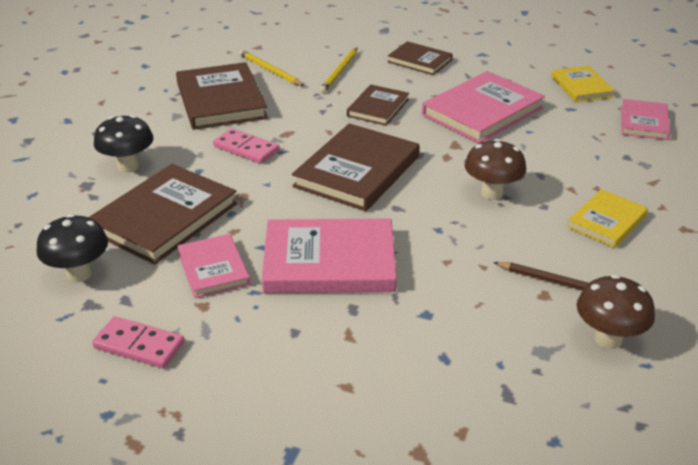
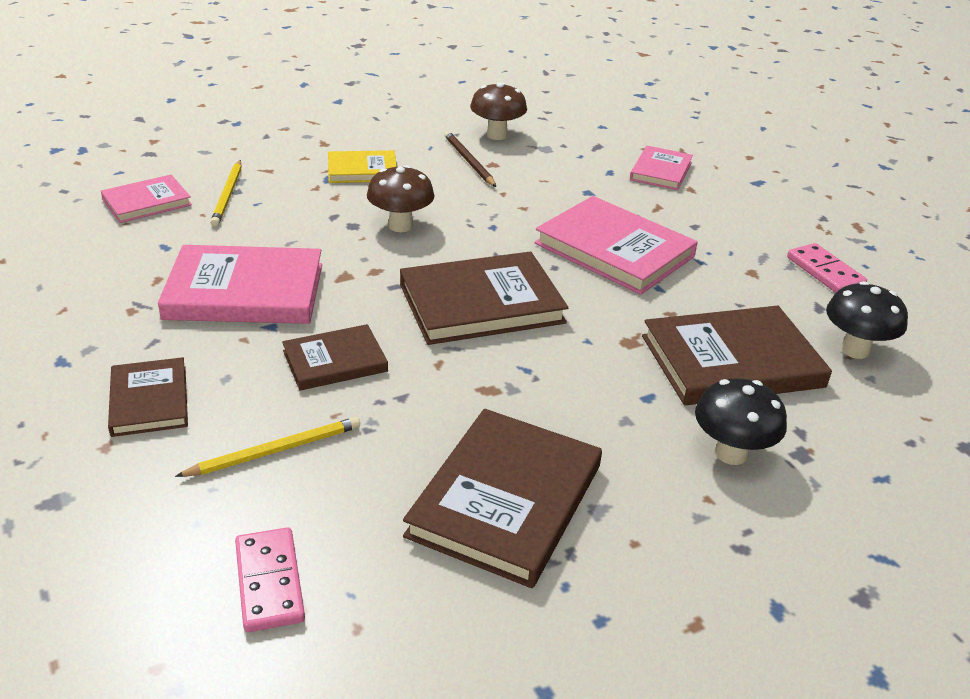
camera: 140 degrees left, 0 degrees up
pink book [177,234,250,298] -> pink book moved to [630,146,693,190]
pink domino [213,128,279,164] -> pink domino moved to [235,527,305,632]
yellow pencil [239,50,304,86] -> yellow pencil moved to [210,160,241,227]
yellow book [551,66,615,102] -> none

